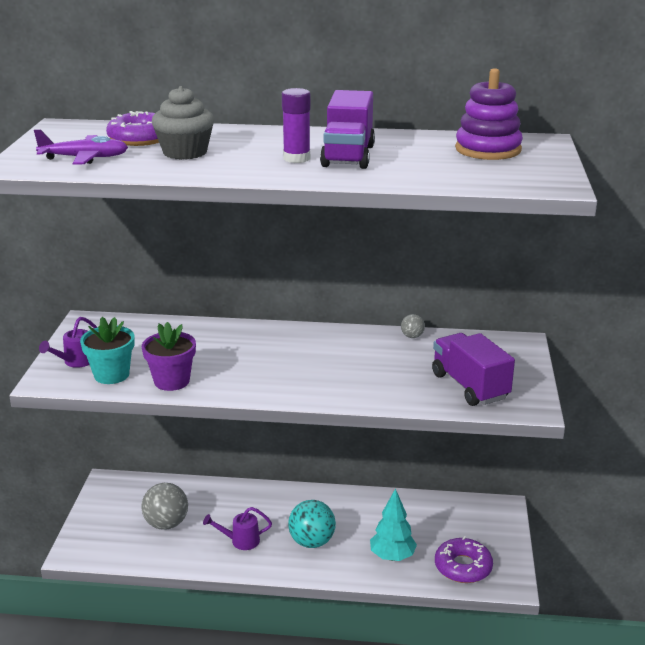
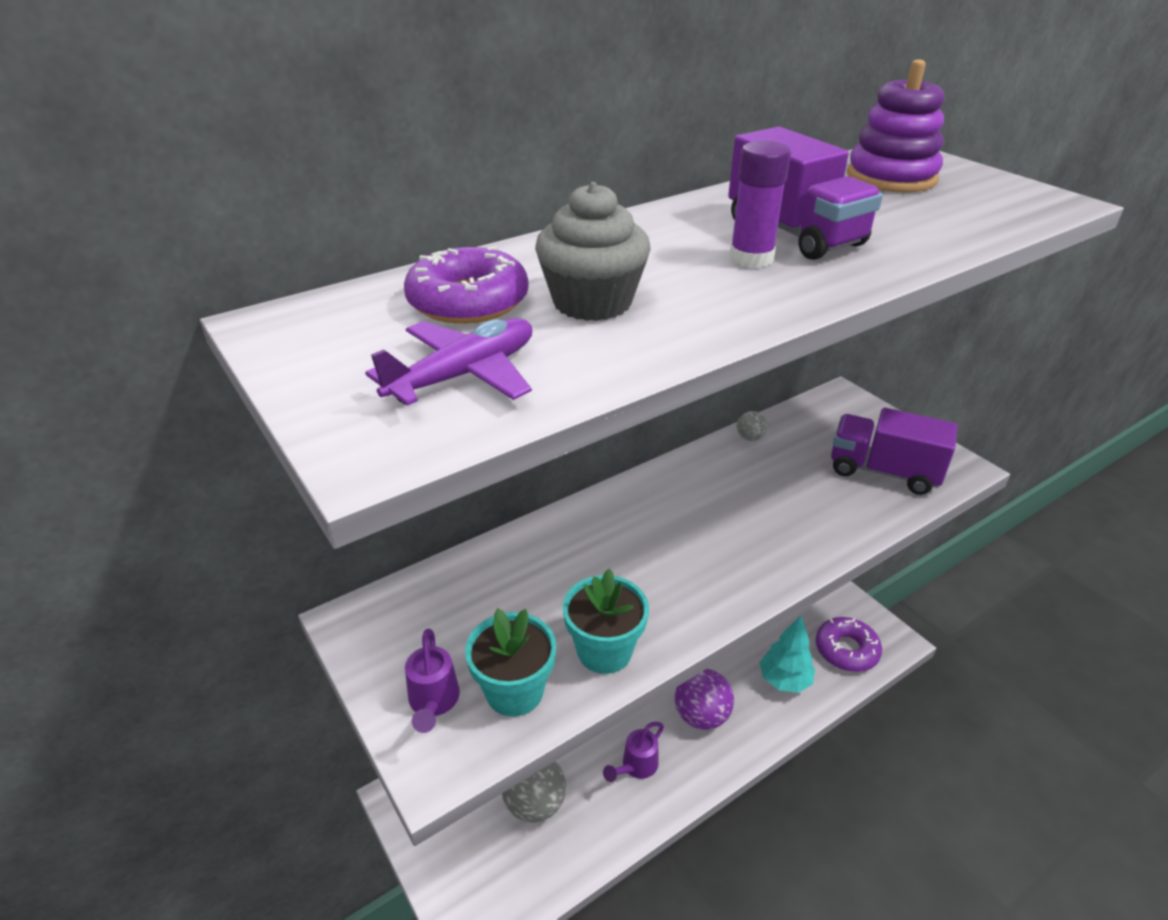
camera: 40 degrees left, 10 degrees up
purple flower pot [142,322,196,391] -> turquoise flower pot [562,569,649,674]
turquoise ball [288,500,336,548] -> purple ball [675,669,734,730]

